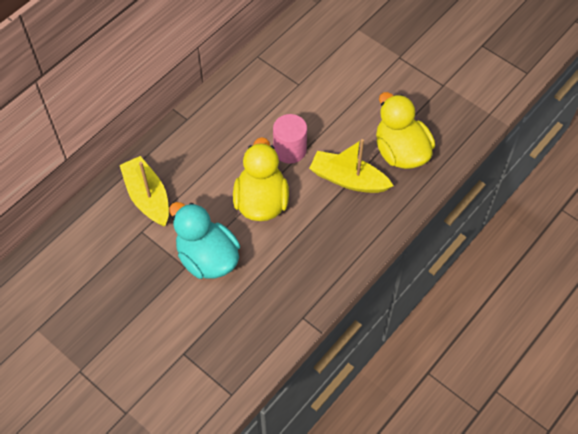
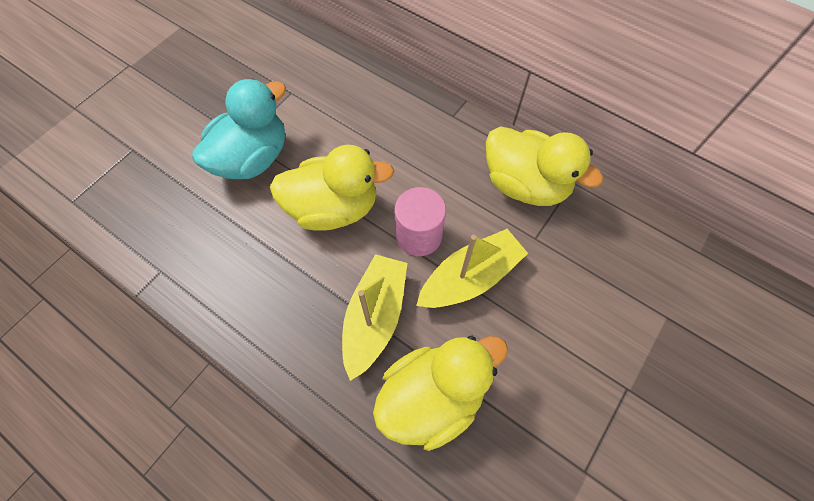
camera: 85 degrees right, 5 degrees up
yellow boat [120,156,169,226] -> yellow boat moved to [416,229,528,308]
none -> yellow duck [486,126,603,206]

